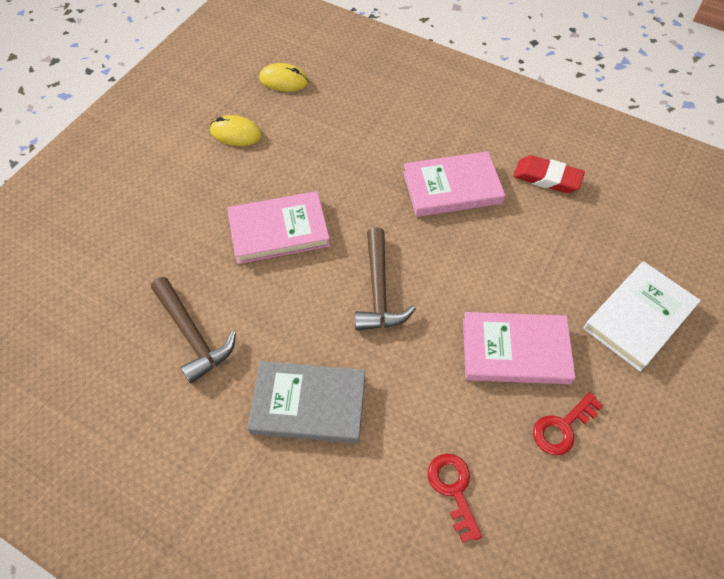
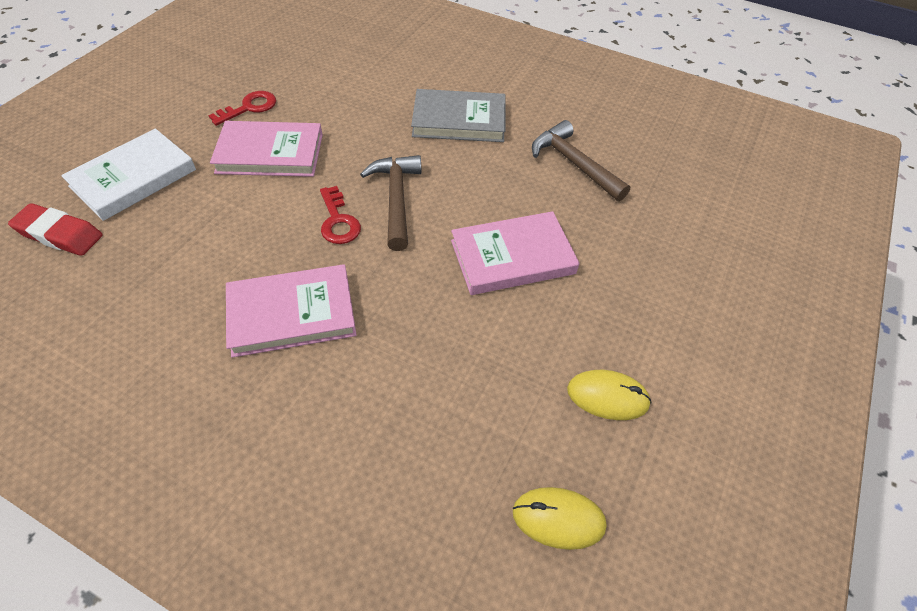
camera: 175 degrees right, 5 degrees down
red key [428,454,482,542] -> red key moved to [320,186,361,244]
red eraser [513,155,585,193] -> red eraser moved to [8,203,102,256]

